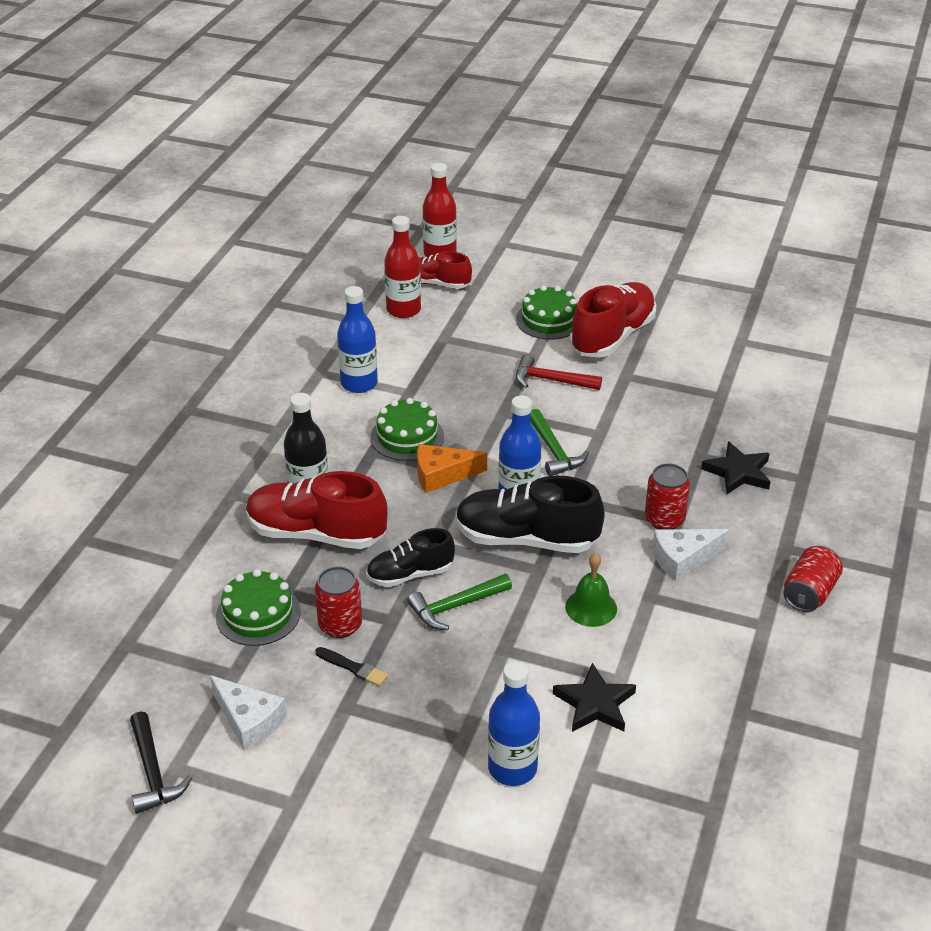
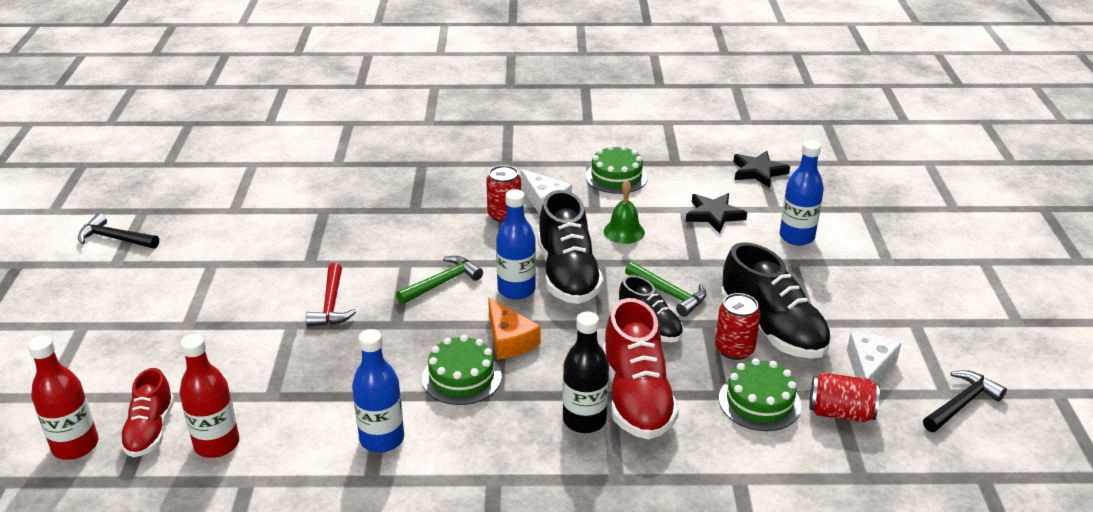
camera: 110 degrees left, 5 degrees down
black brush [315,647,388,686] -> black shoe [721,242,831,359]
green cake [516,285,577,340] -> green cake moved to [586,145,648,194]
red shoe [570,282,656,358] -> none
black star [701,441,770,494] -> black star moved to [733,151,790,188]
red can [783,546,843,612] -> red can moved to [809,372,880,422]
none -> black hammer [78,213,159,249]

